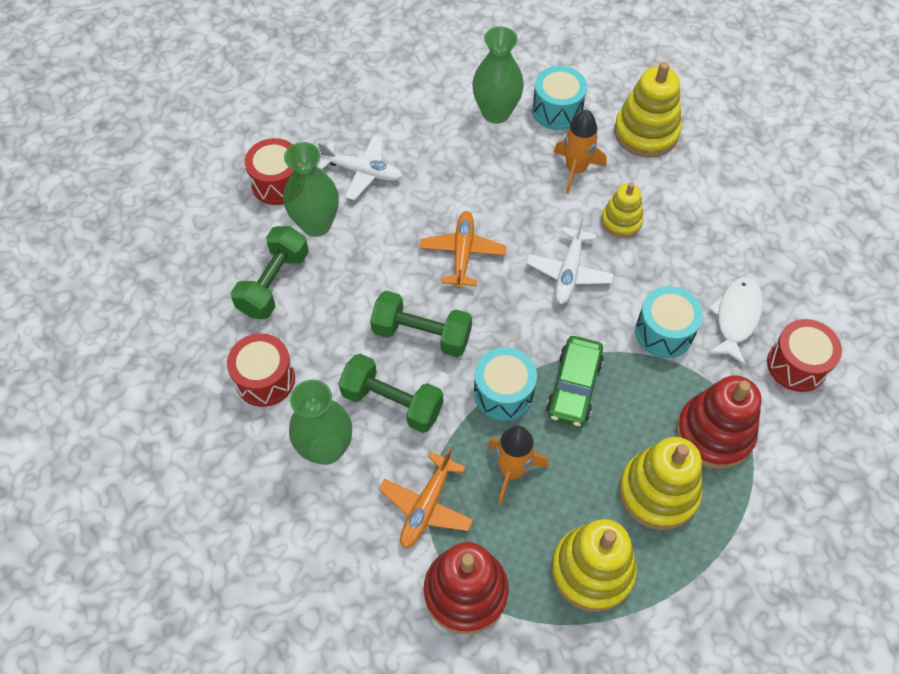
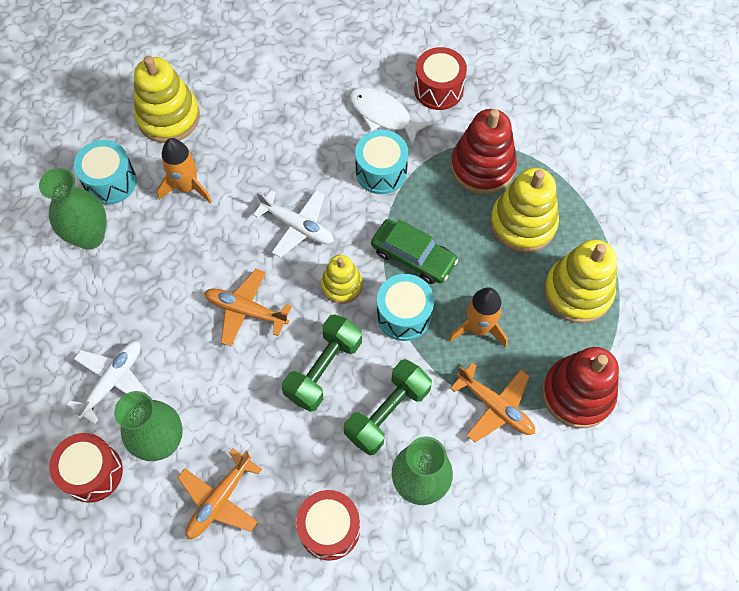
camera: 75 degrees left, 5 degrees up
green dumbbell [231,226,309,319] -> orange plane [177,449,262,539]
yellow stacking toy [601,183,644,238] -> yellow stacking toy moved to [321,255,363,304]

